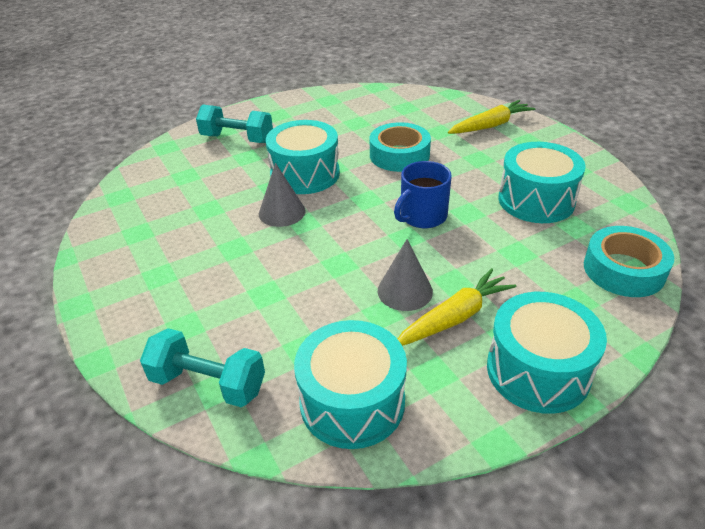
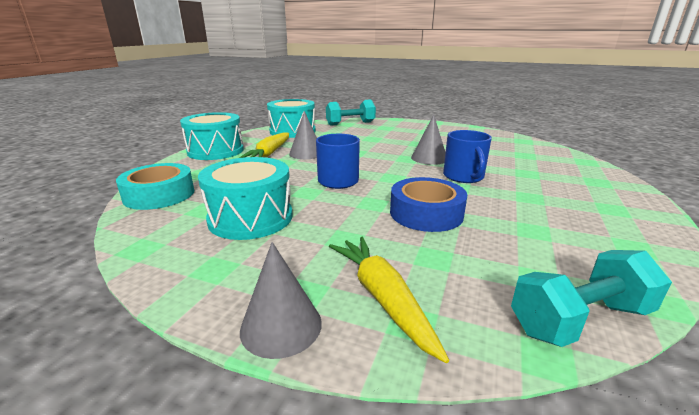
camera: 140 degrees right, 15 degrees down
turquoise dumbbell [196,105,273,143] -> turquoise dumbbell moved to [511,250,672,347]
turquoise drum [266,120,340,194] -> blue mug [443,130,492,183]
turquoise tape [370,122,431,172] -> blue tape [390,177,467,232]
yellow carrot [448,100,535,134] -> yellow carrot turned 135 degrees clockwise [329,237,449,363]
none -> grey cone [240,242,322,359]

